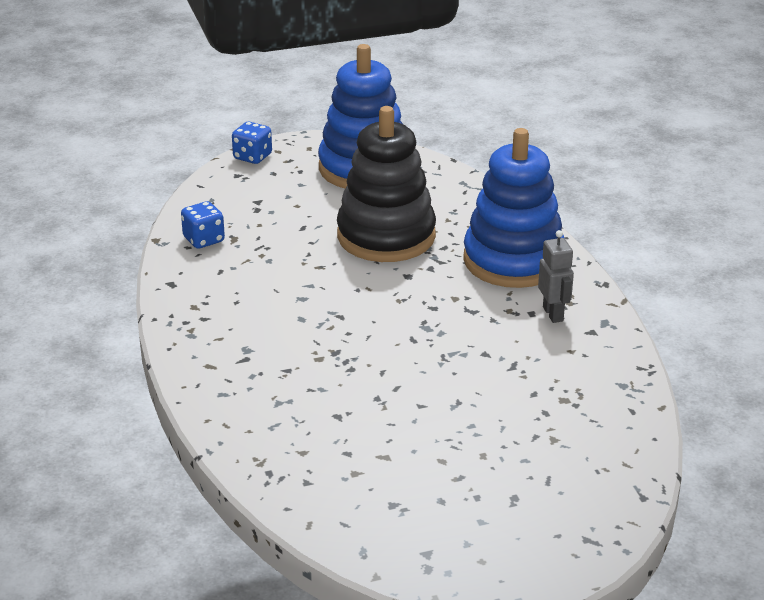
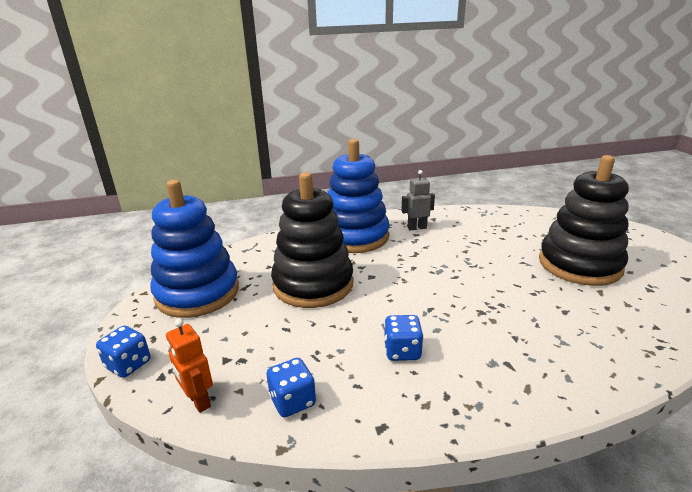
camera: 85 degrees left, 5 degrees down
none -> orange robot [166,319,213,413]
none -> blue dice [384,315,424,361]
none -> black stacking toy [539,155,629,286]

